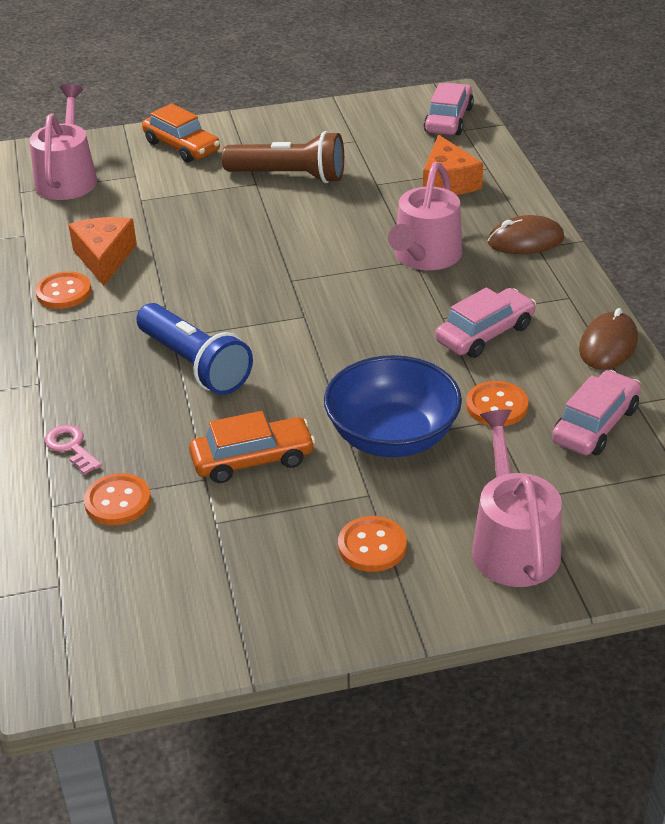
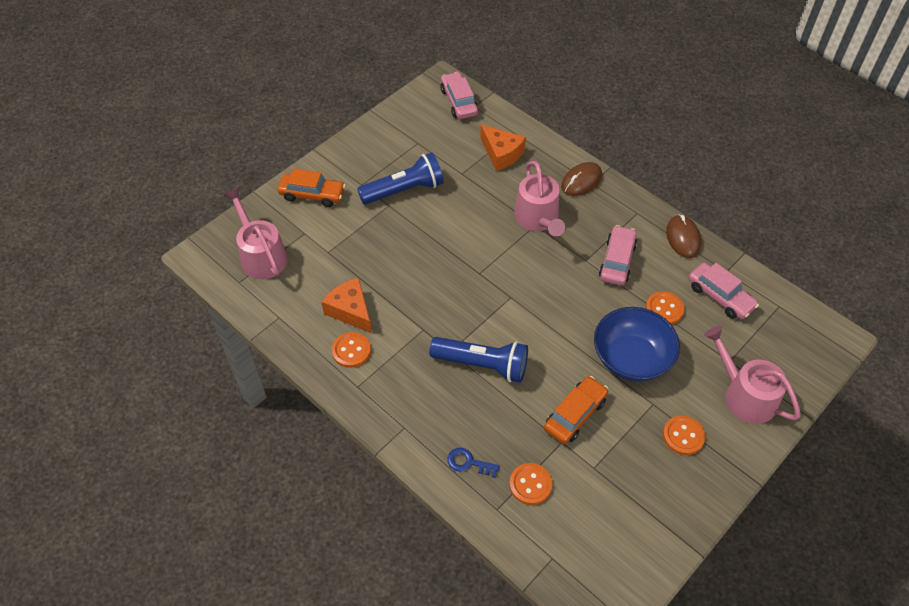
camera: 35 degrees left, 15 degrees up
pink key [45,425,102,475] -> blue key [447,448,500,478]
brown flashlight [222,131,344,183] -> blue flashlight [357,152,444,204]
pink car [552,370,641,455] -> pink car turned 135 degrees clockwise [688,263,759,319]

